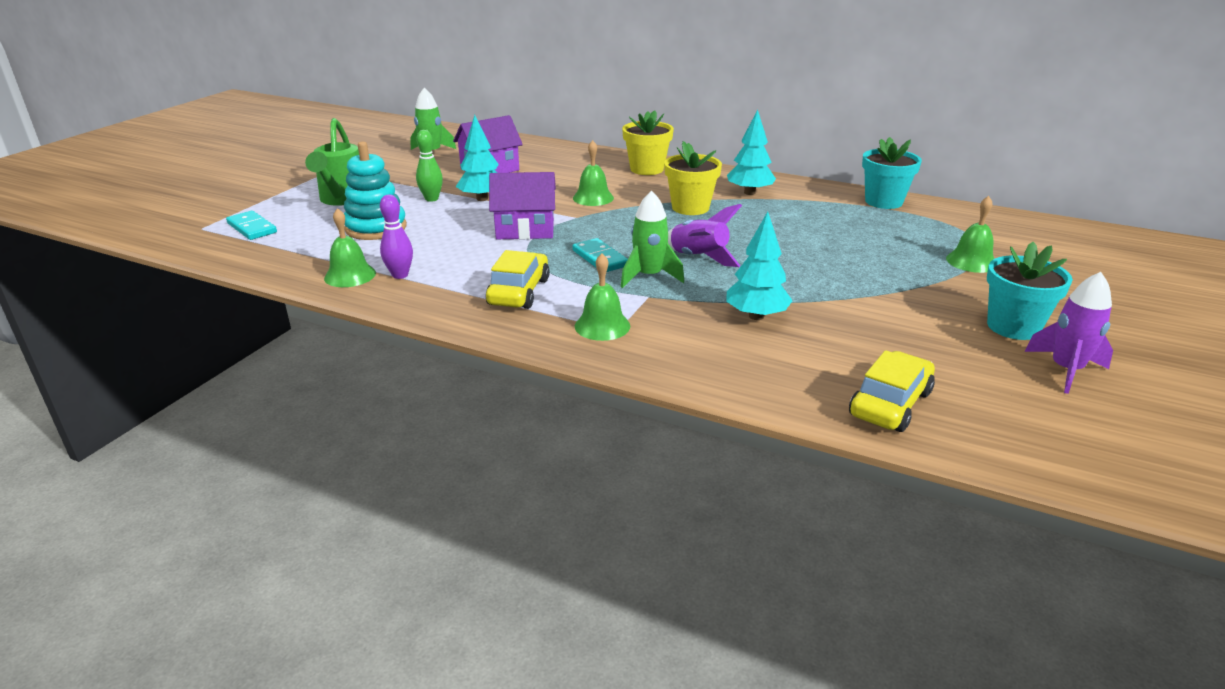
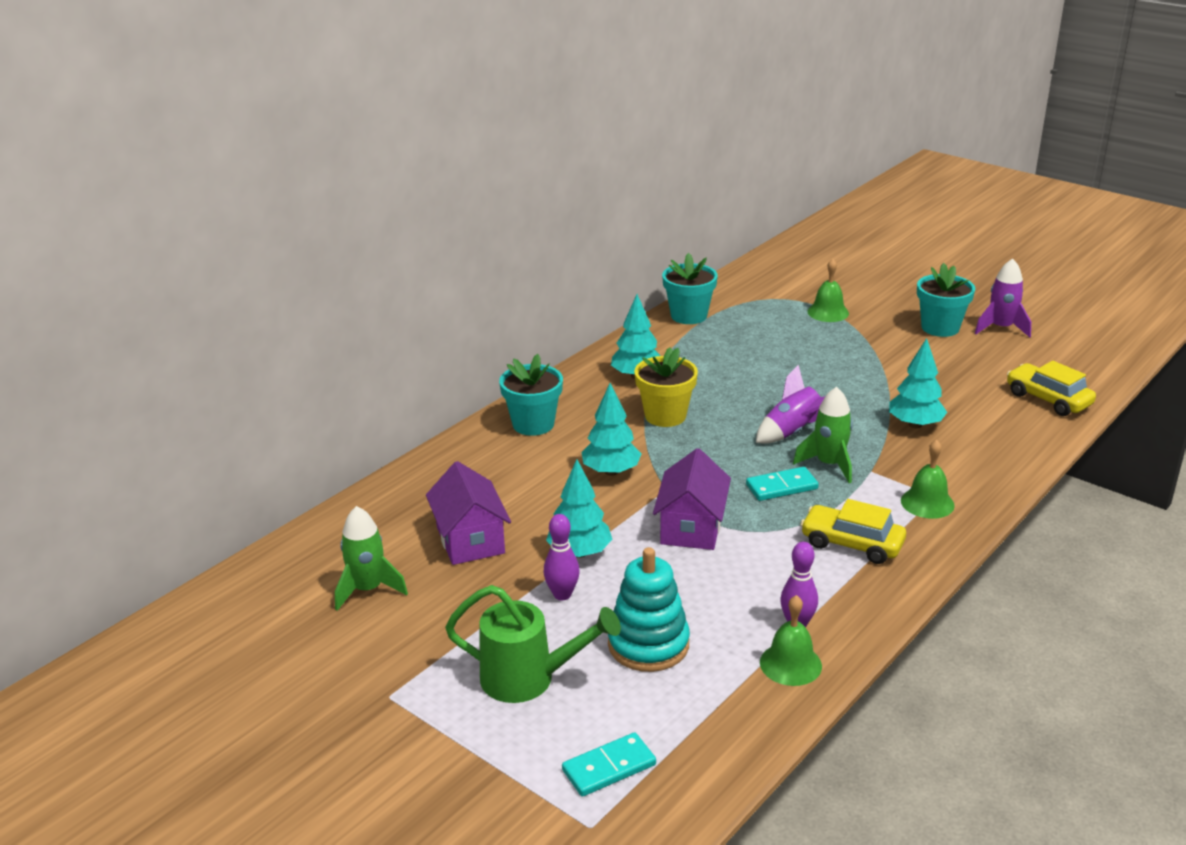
camera: 75 degrees left, 0 degrees up
green bowling pin [416,130,443,202] -> purple bowling pin [543,514,580,600]
green bell [573,140,614,206] -> turquoise tree [581,383,641,476]
yellow flower pot [622,110,674,175] -> turquoise flower pot [499,354,563,436]

